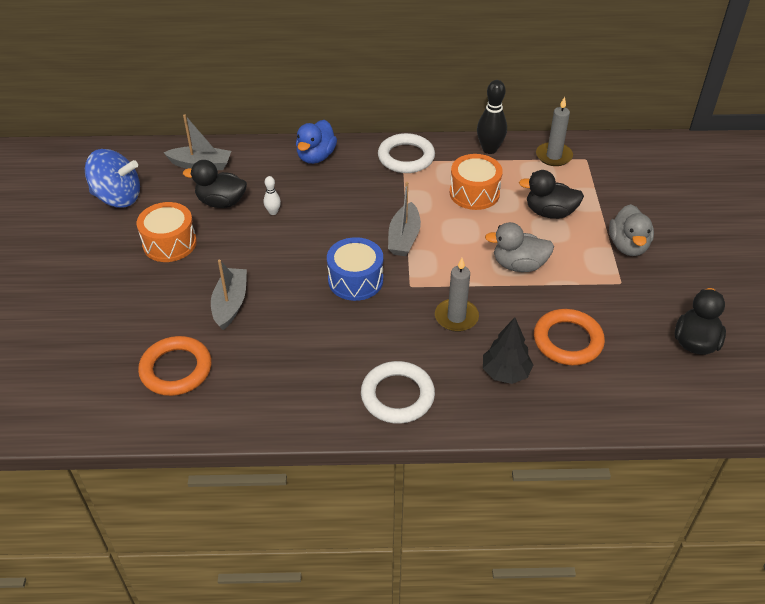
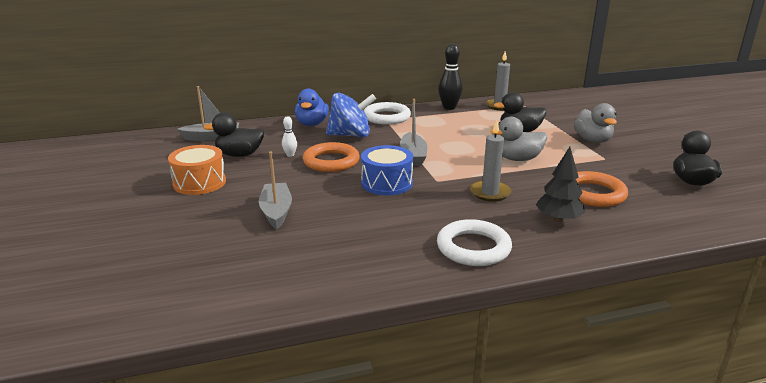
camera: 15 degrees left, 20 degrees down
blue spinning top [85,149,140,208] -> blue spinning top moved to [326,93,376,137]
orange ring [138,336,212,396] -> orange ring moved to [303,142,360,172]
orange drum [450,154,503,210] -> none

